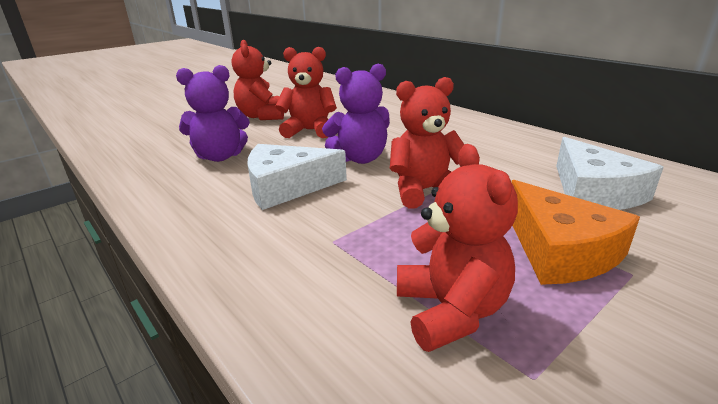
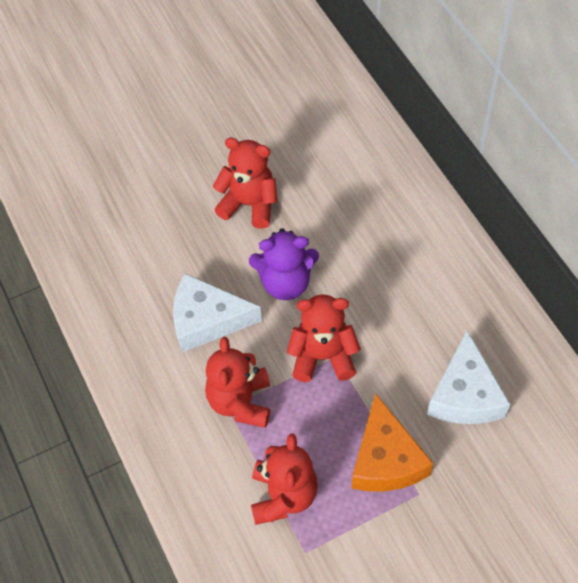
camera: 15 degrees right, 30 degrees up
purple teddy bear [176,65,250,162] -> none
red teddy bear [232,40,284,120] -> red teddy bear moved to [205,337,270,428]

